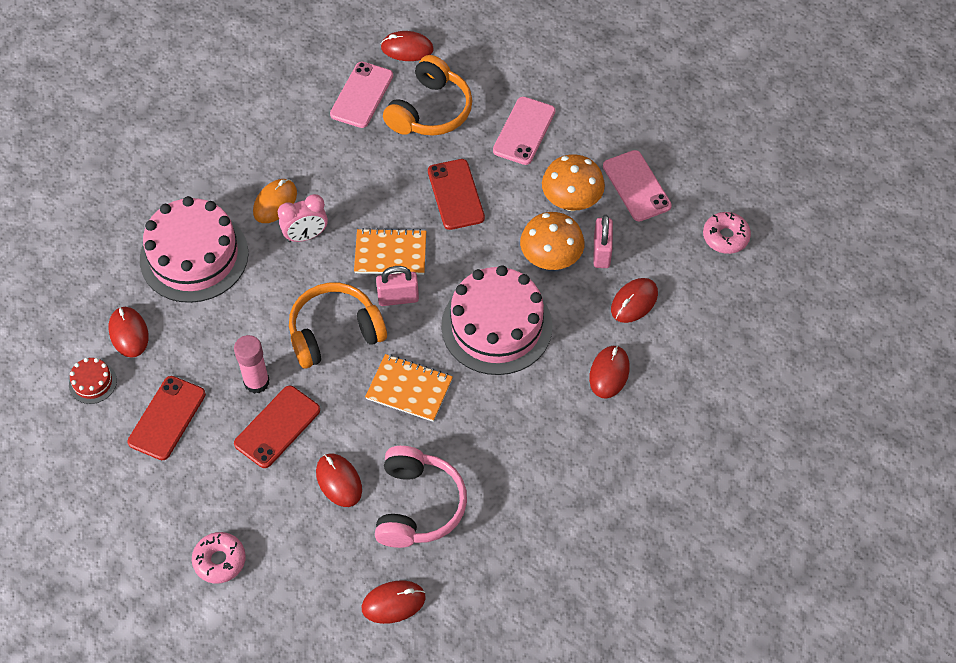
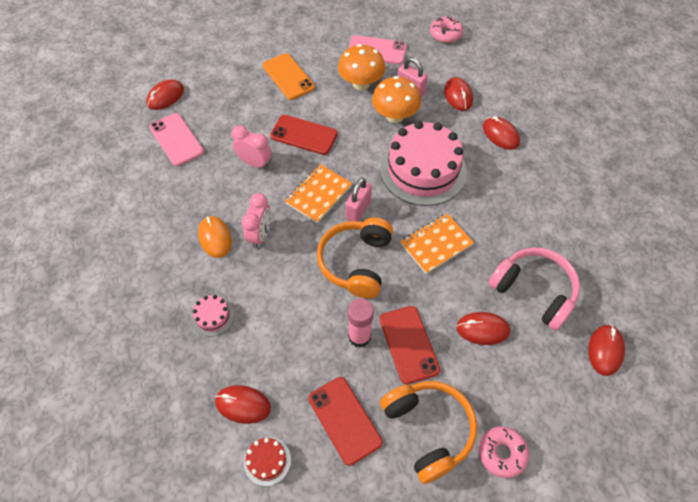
camera: 55 degrees left, 0 degrees up
pink cake [140,196,248,303] -> pink cake [192,295,234,336], size x0.42
orange headphones [383,55,472,136] -> orange headphones moved to [380,381,477,484]
pink phone [493,97,555,165] -> orange phone [262,53,315,100]
none -> pink clock [232,125,272,169]

